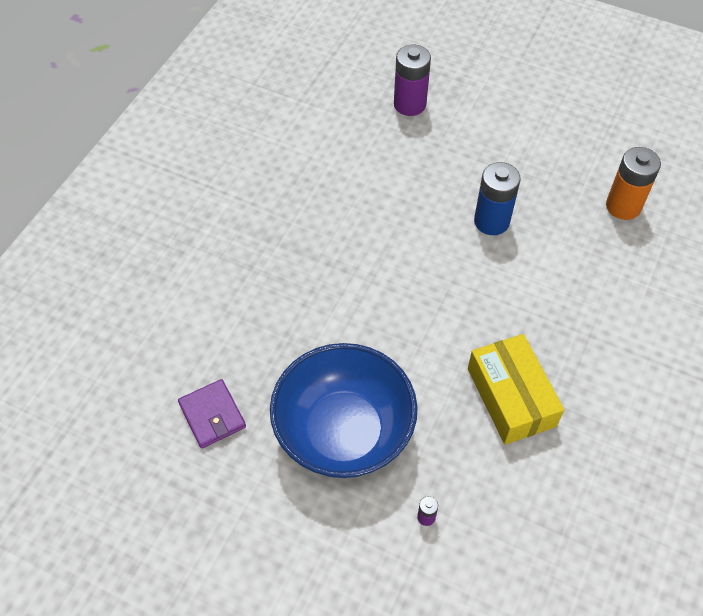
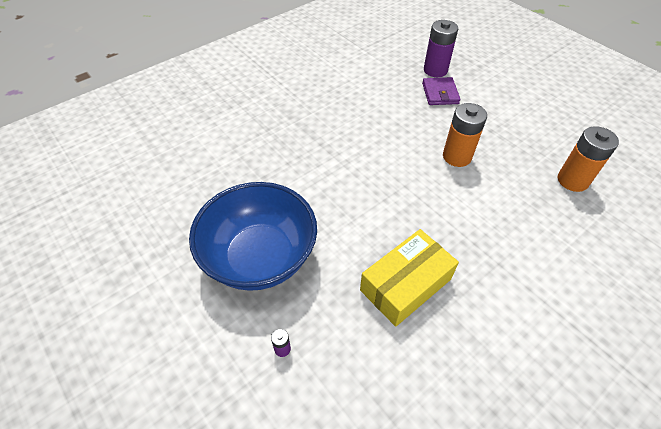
camera: 25 degrees right, 5 degrees down
purple wallet [178,379,246,448] -> purple wallet moved to [422,77,460,105]
yellow box [468,334,564,445] -> yellow box turned 45 degrees clockwise [360,229,459,327]
blue battery [474,162,521,235] -> orange battery [443,103,487,167]

